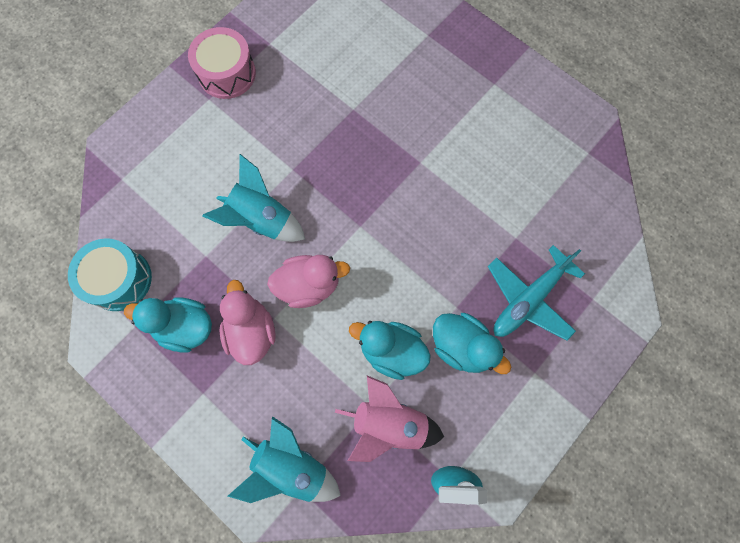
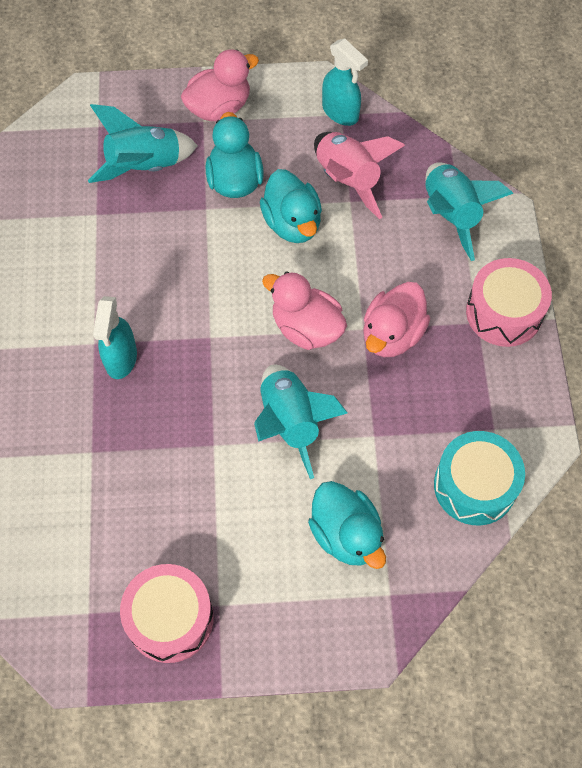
camera: 135 degrees left, 10 degrees down
turquoise duck [124,297,212,353] -> turquoise duck moved to [308,481,386,569]
turquoise plane [488,245,585,341] -> turquoise rocket [88,104,198,183]
none -> turquoise spray bottle [93,296,137,379]
none -> pink duck [181,49,259,122]
none -> pink drum [466,258,552,347]

